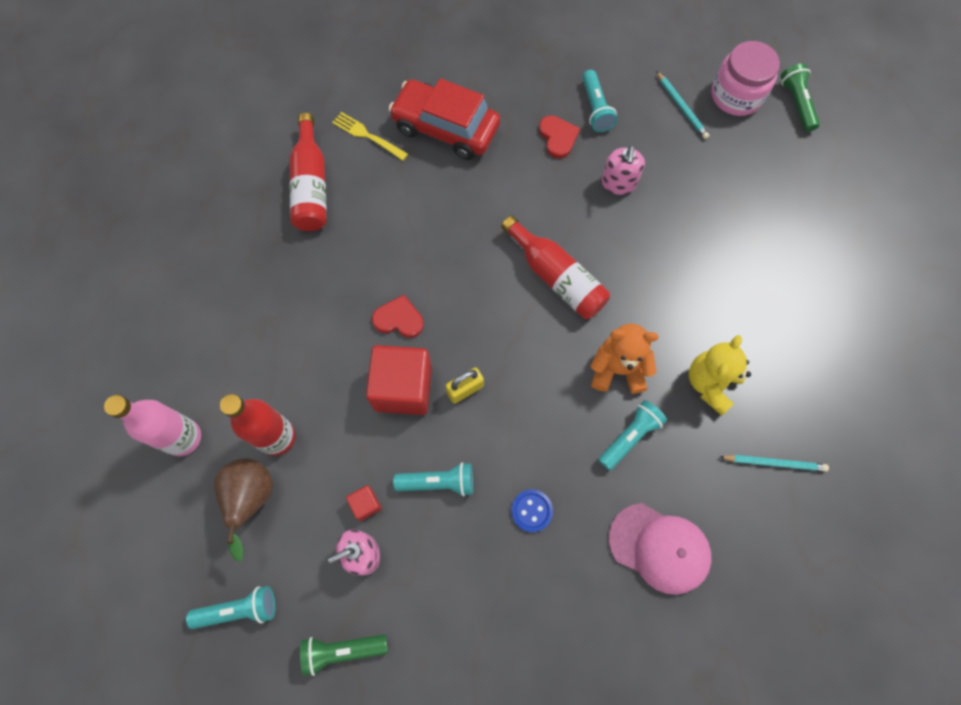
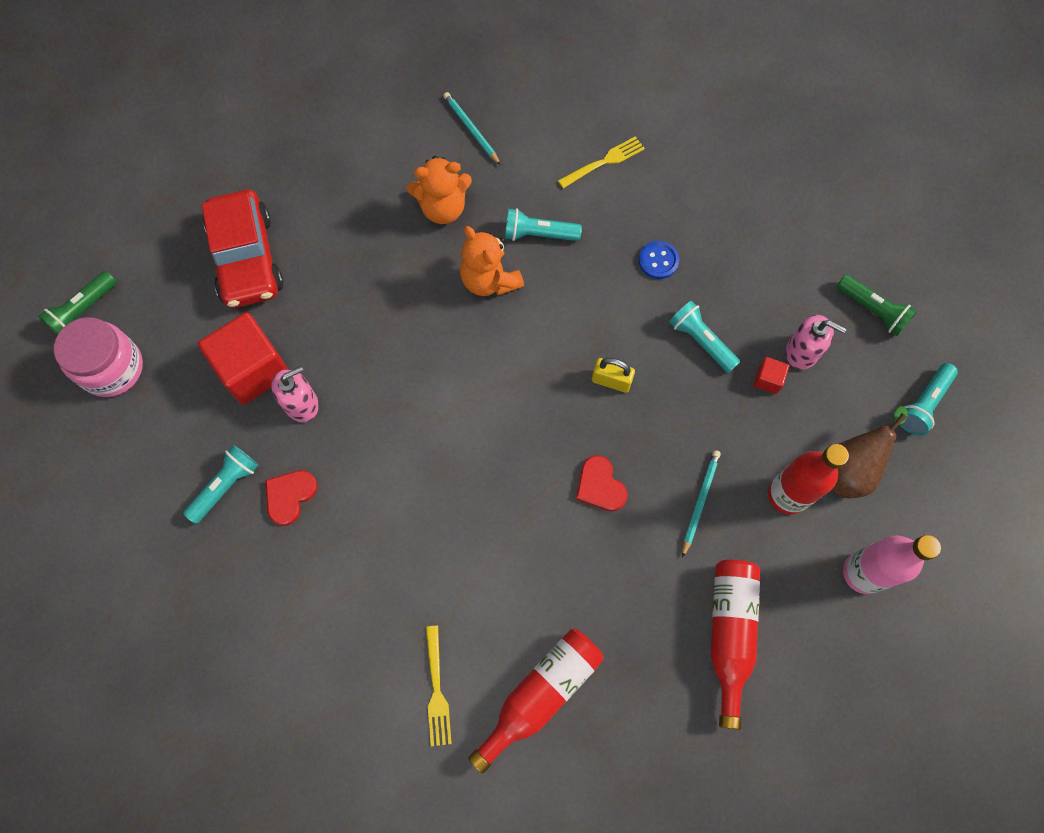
camera: 130 degrees left, 0 degrees up
turquoise flashlight [186,586,276,629] -> turquoise flashlight turned 90 degrees counterclockwise [900,363,958,436]
red cube [366,345,432,415] -> red cube moved to [198,312,288,404]
red car [389,78,500,160] -> red car moved to [201,190,284,308]
red bottle [501,216,610,319] -> red bottle moved to [711,560,760,730]
pink cap [609,503,711,595] -> yellow fork [558,136,645,188]
turquoise pencil [656,71,710,139] -> turquoise pencil moved to [682,450,721,558]
yellow teddy bear [689,335,751,416] -> orange teddy bear [407,156,472,224]

